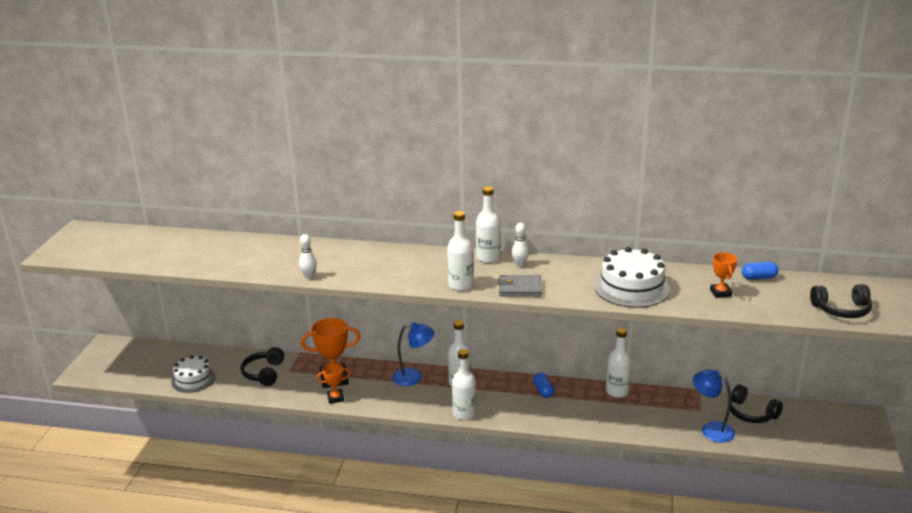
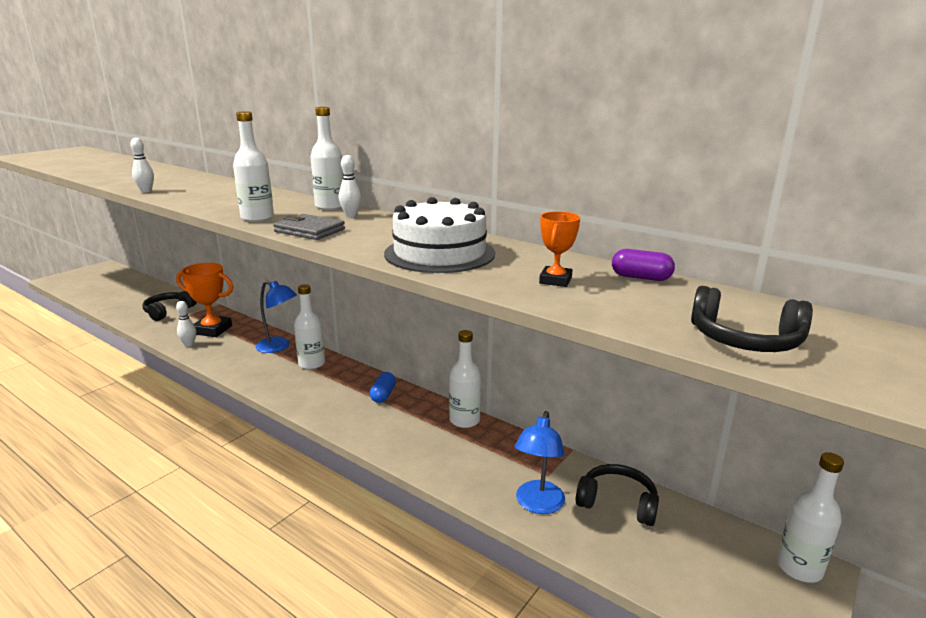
camera: 25 degrees right, 5 degrees down
white cake [171,355,216,393] -> none
orange trophy [316,363,351,404] -> white bowling pin [176,301,196,347]
white bottle [452,349,476,420] -> white bottle moved to [777,452,844,583]
blue lamp [693,370,735,443] -> blue lamp turned 135 degrees counterclockwise [515,411,565,514]
black headphones [730,384,783,423] -> black headphones turned 135 degrees clockwise [575,464,659,526]
blue capsule [742,262,779,280] -> purple capsule [612,249,675,281]

